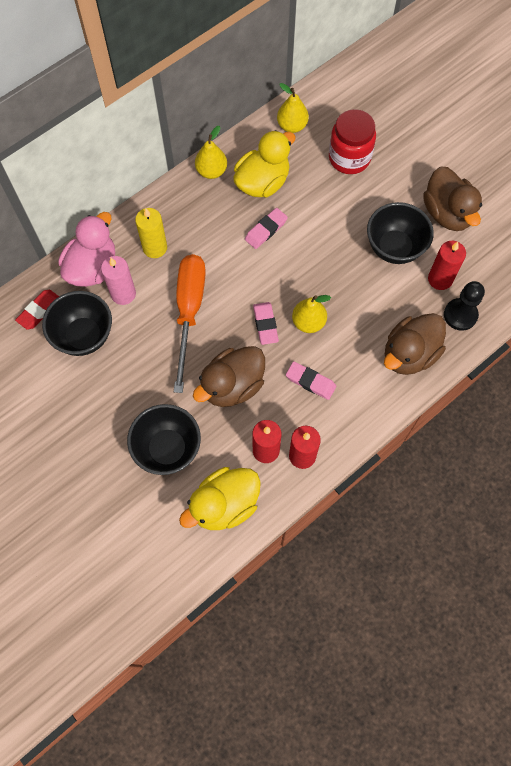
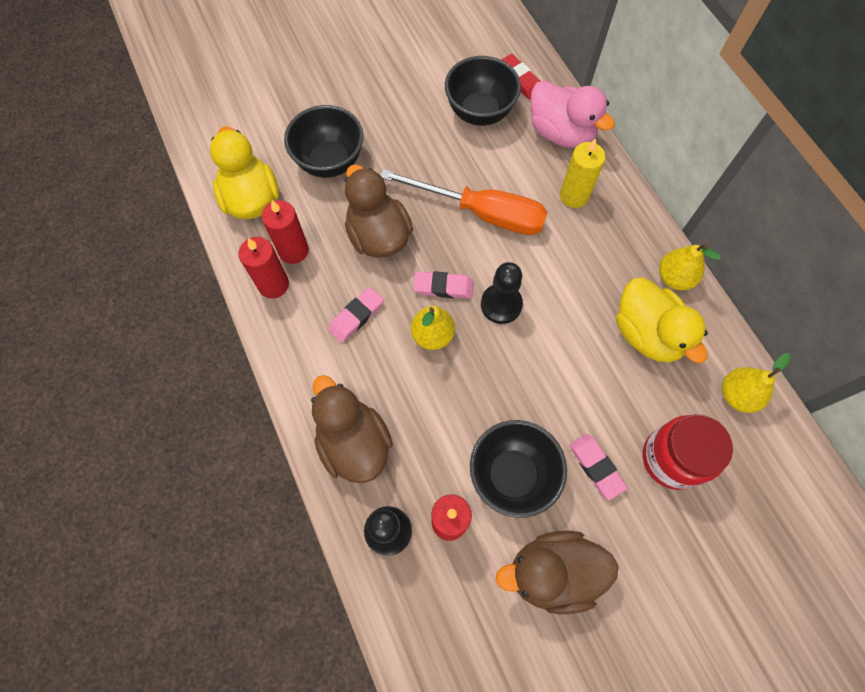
camera: 105 degrees right, 0 degrees up
pink candle [101,256,136,305] -> none
pink eraser [245,208,288,249] -> pink eraser moved to [569,434,627,500]
none -> black pawn [481,262,523,324]

